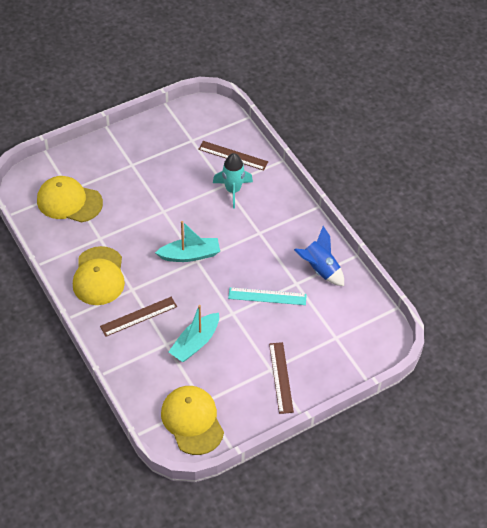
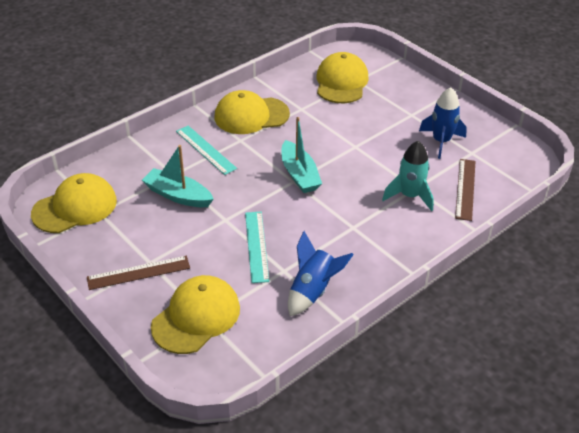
camera: 80 degrees right, 10 degrees down
brown ruler [100,297,177,337] -> turquoise ruler [176,126,237,175]
none -> yellow cap [151,275,240,354]
none -> blue rocket [419,88,467,159]

